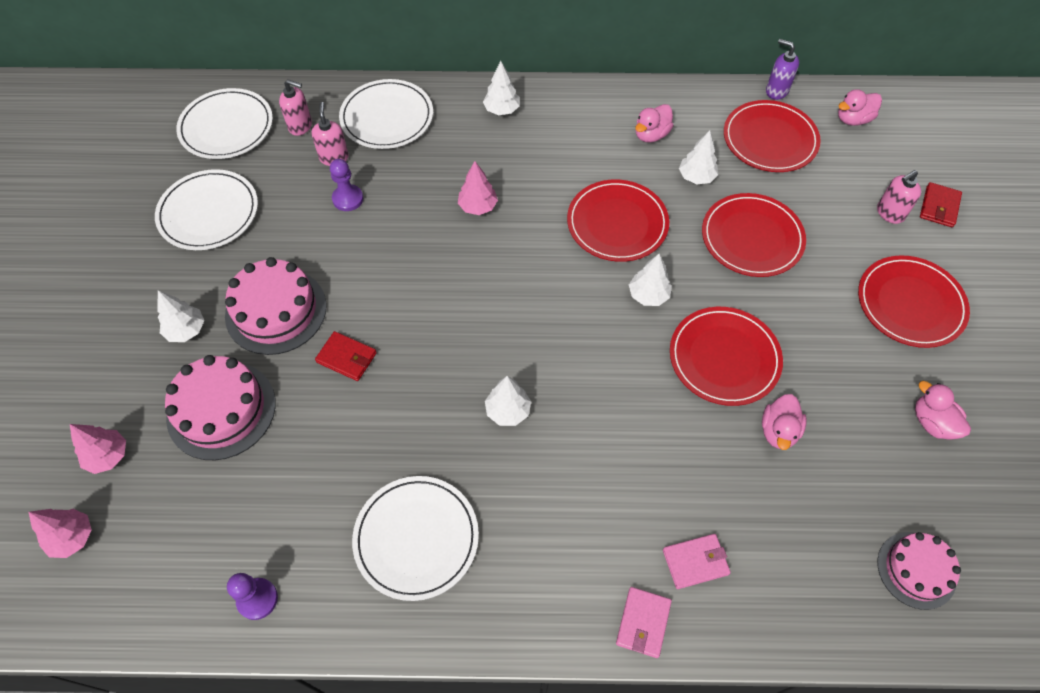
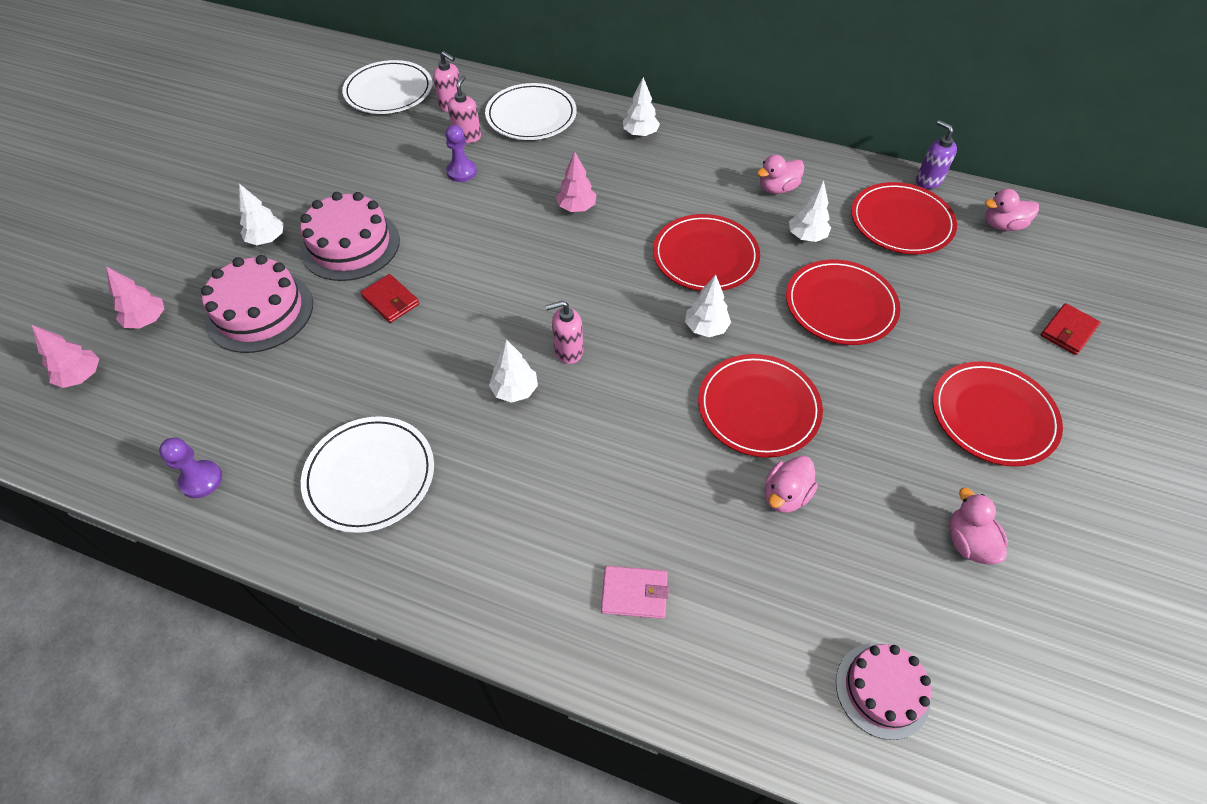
camera: 20 degrees right, 5 degrees down
white plate [155,169,258,250] -> none
pink wallet [616,587,672,658] -> none
pink soap dispenser [877,170,921,224] -> pink soap dispenser moved to [545,301,583,364]

